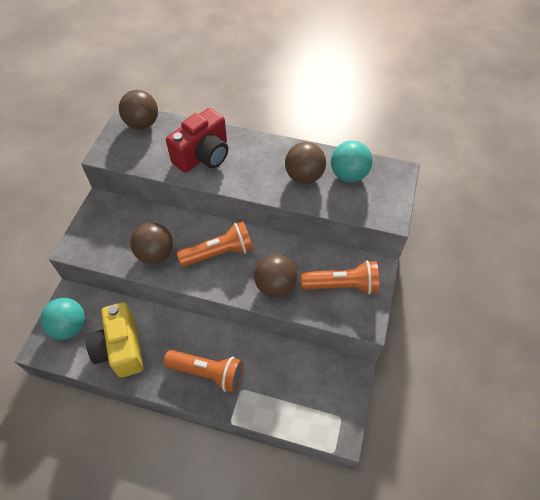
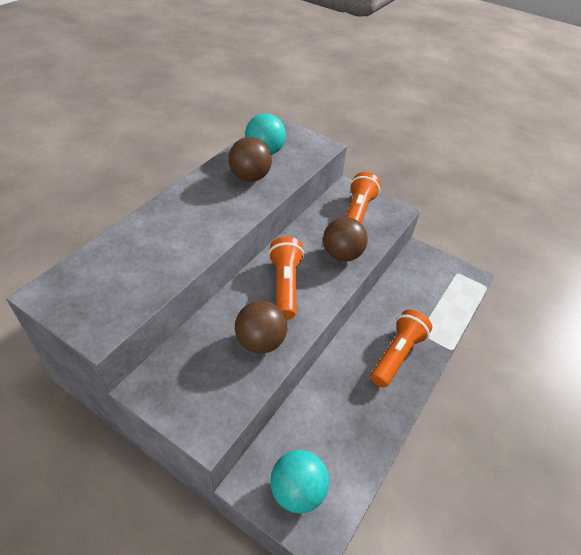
camera: 75 degrees left, 10 degrees down
yellow camera [86,302,143,378] -> none
brown ball [119,90,158,129] -> none
red camera [166,108,228,173] -> none

